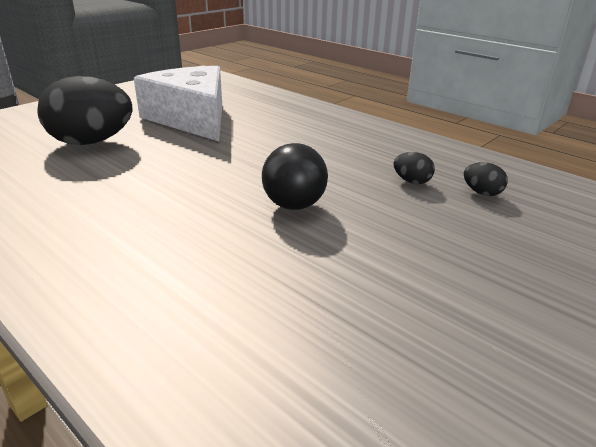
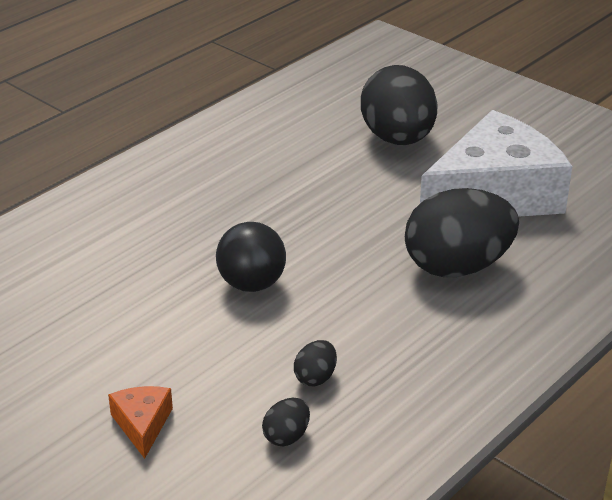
camera: 90 degrees right, 5 degrees up
none -> orange cheese [108,386,173,459]
none -> black egg [405,188,519,277]

